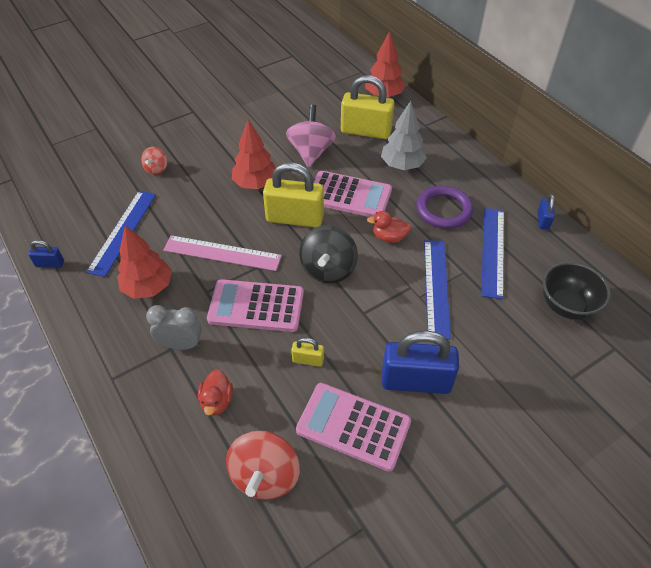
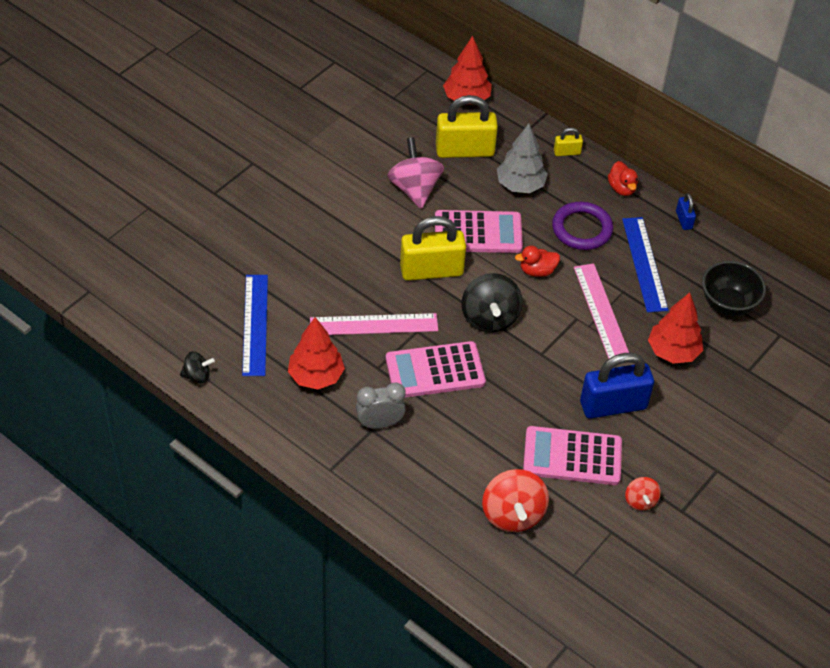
camera: 20 degrees left, 0 degrees up
blue padlock [28,240,64,268] -> black spinning top [180,351,215,384]
red spinning top [141,147,167,175] -> red spinning top moved to [625,477,661,511]
red duck [198,369,233,416] -> red duck moved to [608,161,638,196]
red tree [232,120,276,189] -> red tree moved to [648,292,703,364]
yellow padlock [291,337,324,367] -> yellow padlock moved to [554,128,583,156]
blue ruler [424,240,451,339] -> pink ruler [574,263,629,359]

